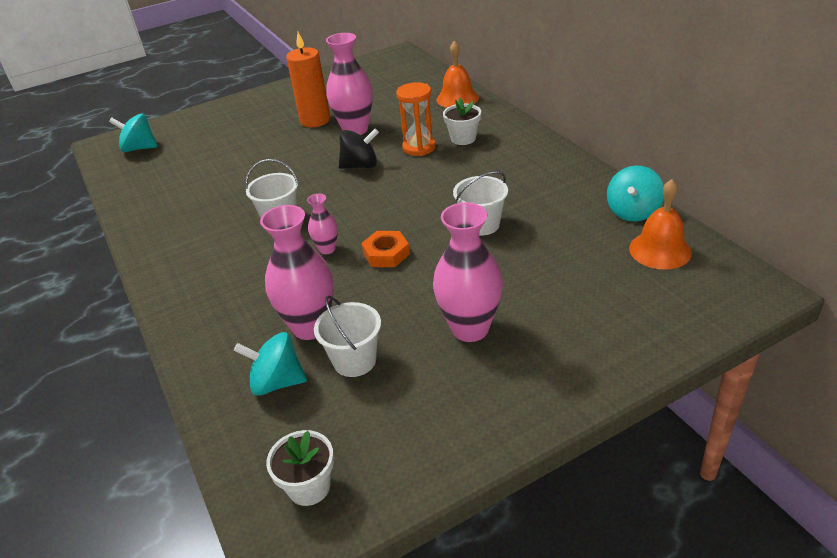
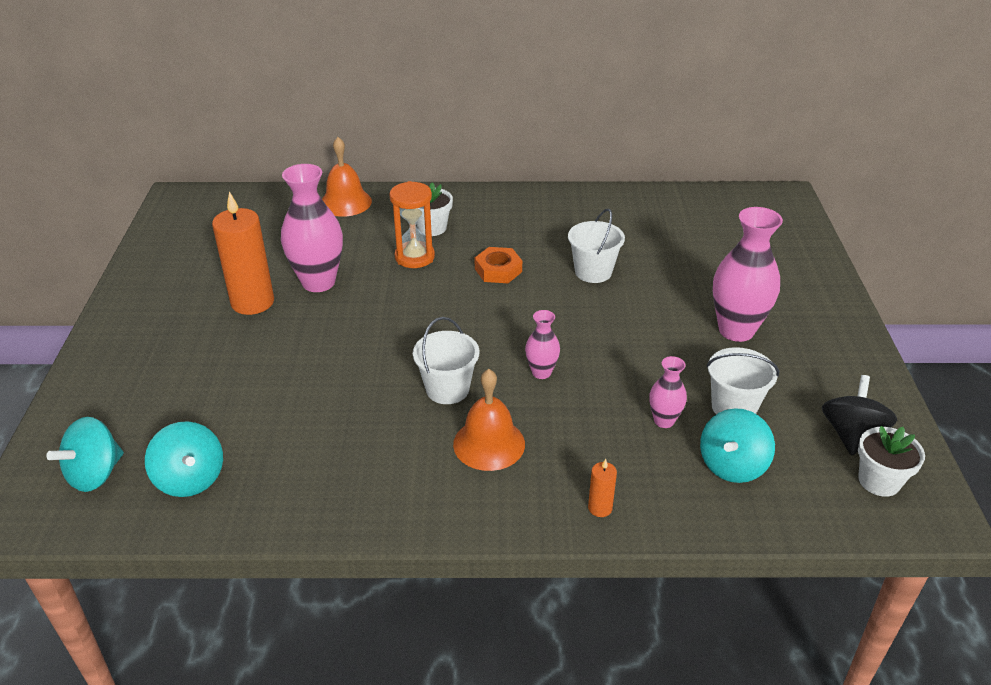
camera: 65 degrees left, 0 degrees up
pink vase [260,205,334,340] -> pink vase [650,356,687,428], size x0.51
black spinning top [339,128,379,169] -> black spinning top moved to [822,375,897,455]
orange nut [361,231,410,267] -> orange nut moved to [475,247,522,283]
turquoise spinning top [607,165,664,222] -> turquoise spinning top moved to [145,421,223,497]
orange bell [629,179,692,270] -> orange bell moved to [453,369,525,471]
none -> orange candle [588,459,617,517]

